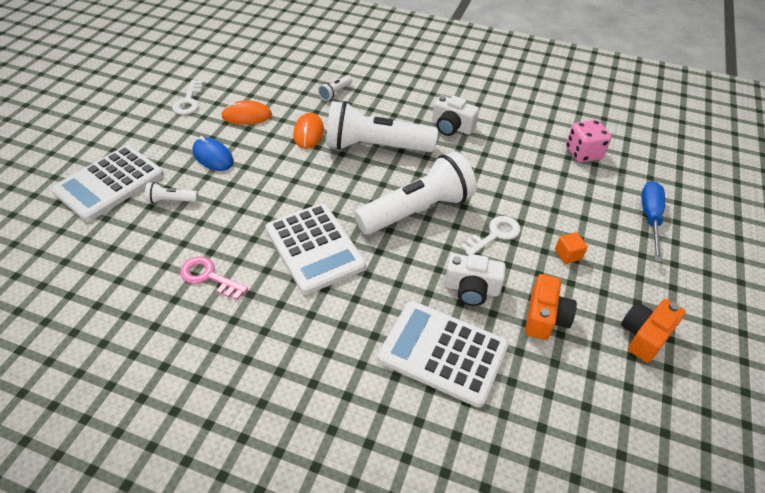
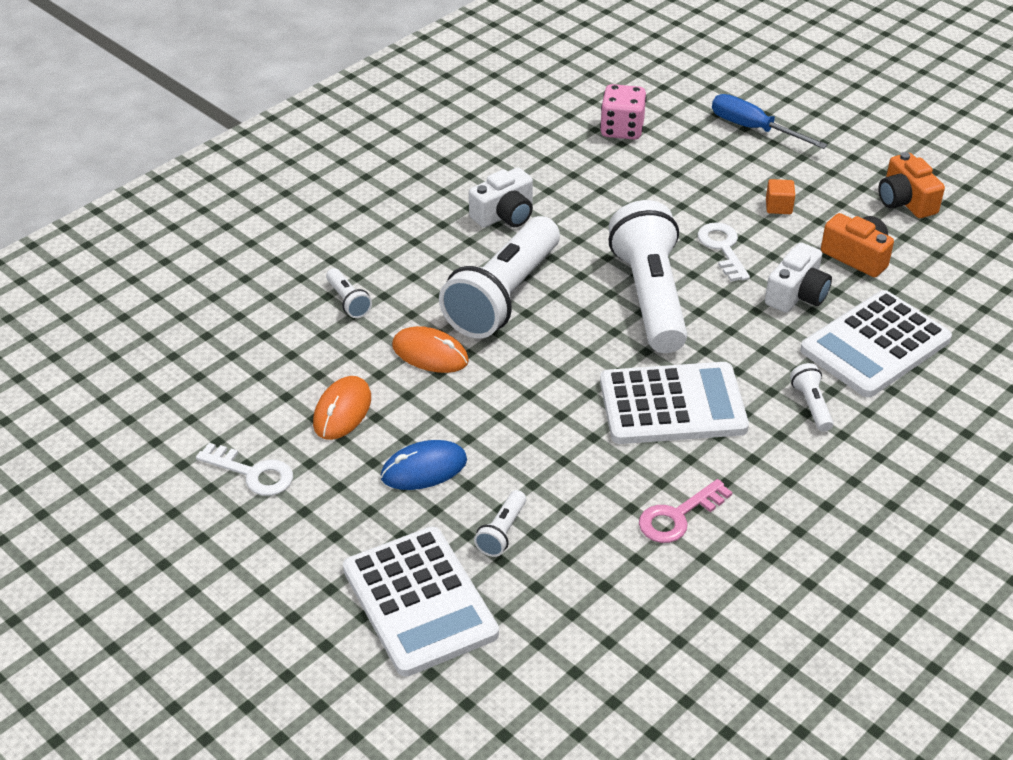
camera: 65 degrees left, 5 degrees down
none -> white flashlight [790,363,834,432]

